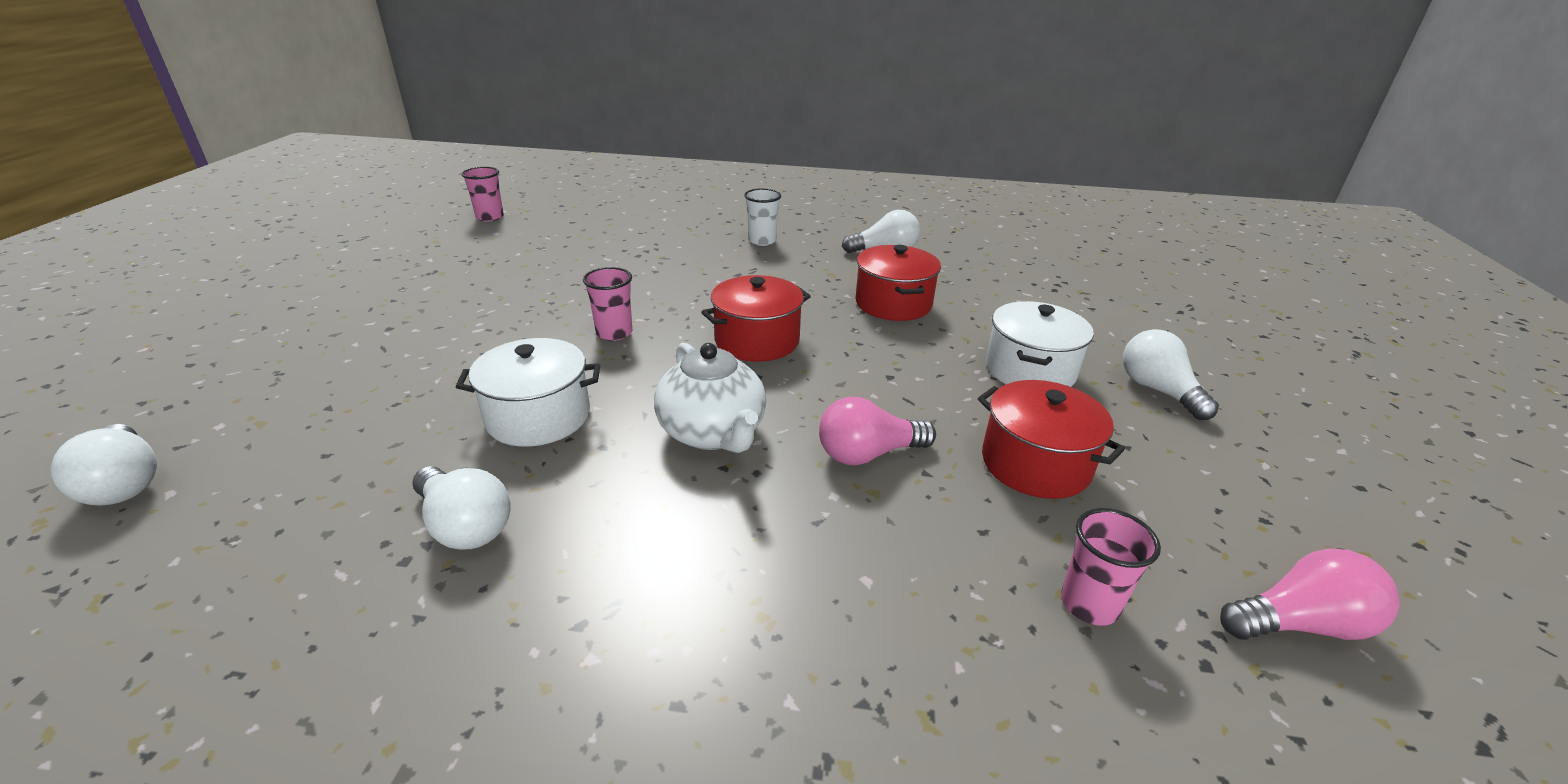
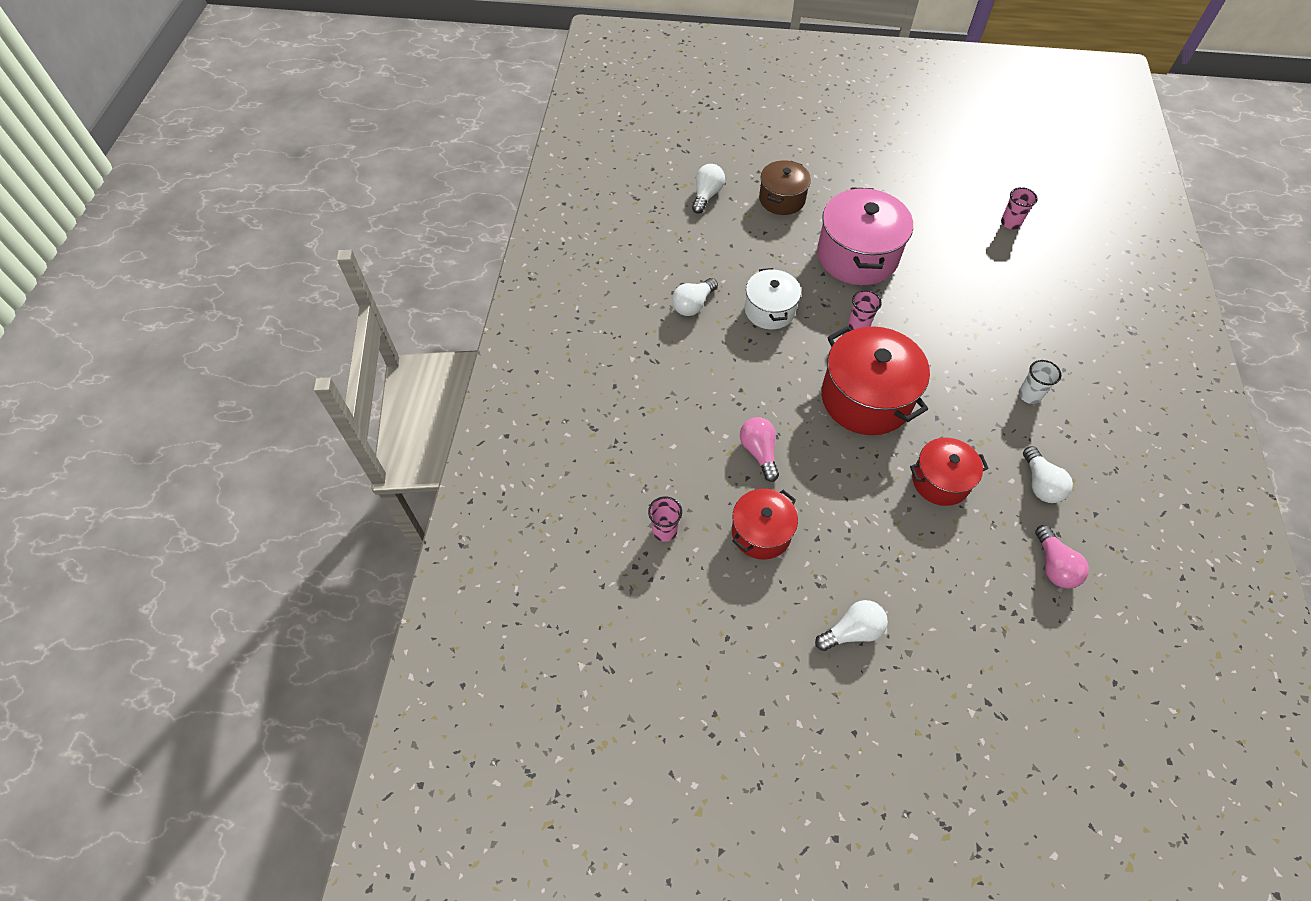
camera: 90 degrees right, 25 degrees up
white light bulb [51,424,157,506] -> white light bulb turned 150 degrees clockwise [692,164,725,214]
white teapot [654,343,766,453] -> none
red pot [701,275,811,362] -> red pot [821,326,930,435], size x1.67
white pot [986,301,1094,387] -> none
pink light bulb [1220,548,1399,640] -> pink light bulb moved to [1035,525,1089,588]
none -> brown pot [759,160,811,215]
none -> pink pot [817,187,913,285]

